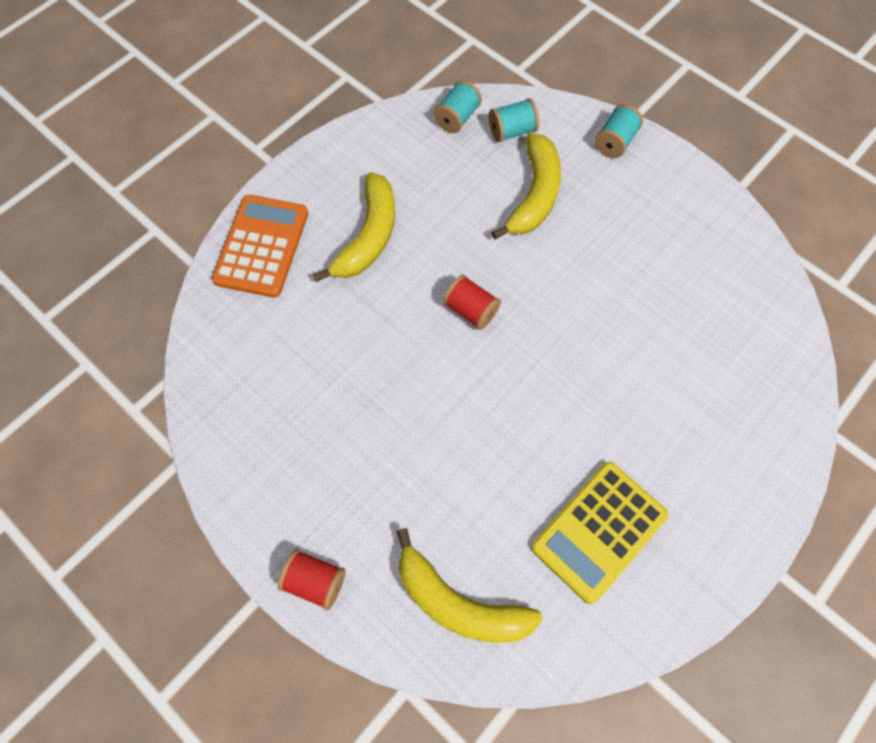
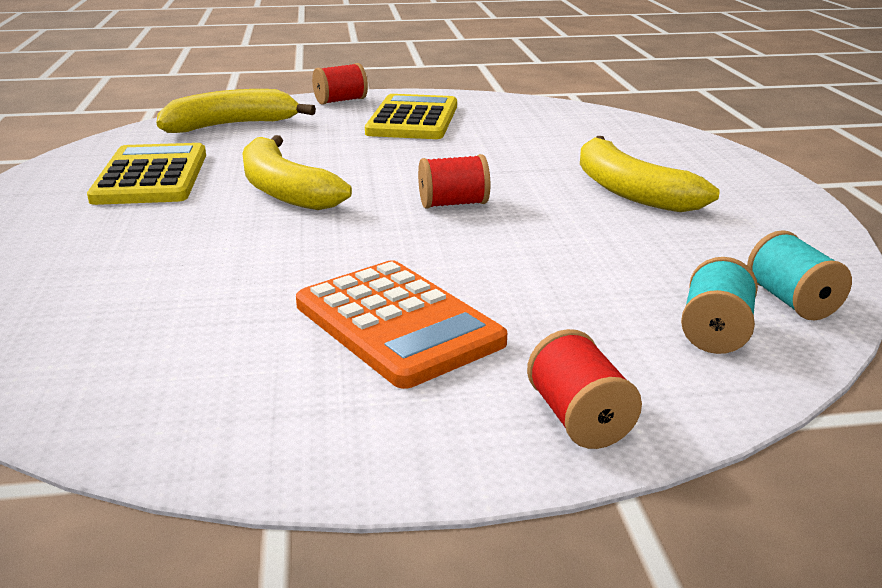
camera: 130 degrees right, 40 degrees down
orange calculator [212,195,308,298] -> orange calculator moved to [296,260,507,389]
yellow banana [491,133,561,240] -> yellow banana moved to [243,135,352,210]
turquoise spool [595,104,643,158] -> red spool [527,329,642,449]
none -> yellow calculator [365,94,457,139]

